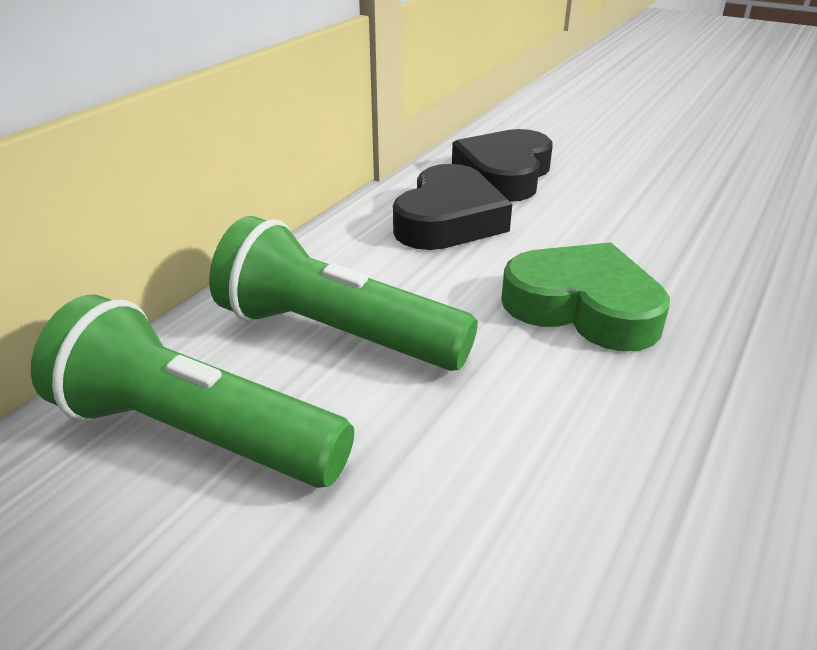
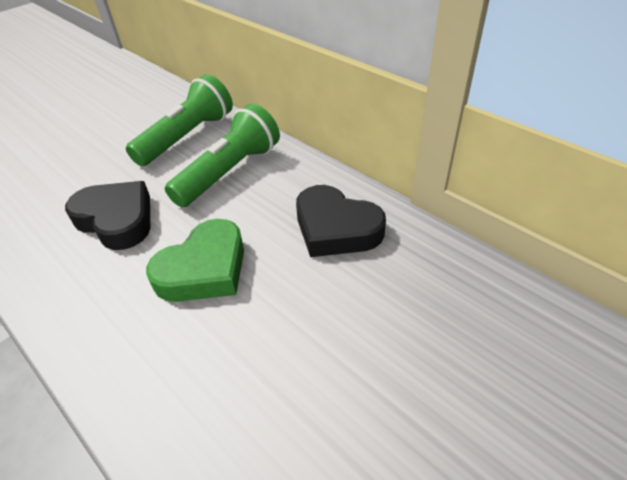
camera: 105 degrees right, 10 degrees up
black heart [452,129,553,202] -> black heart moved to [65,181,150,250]

